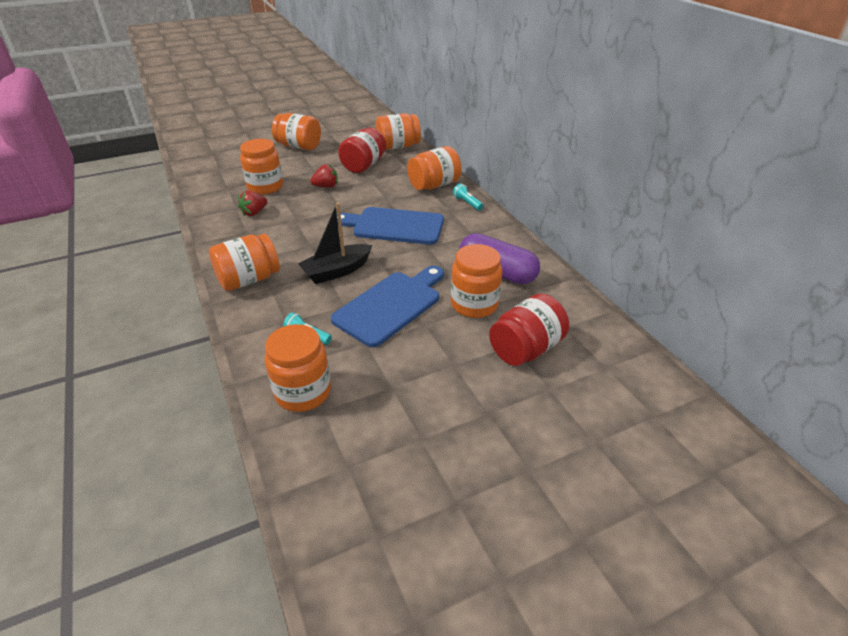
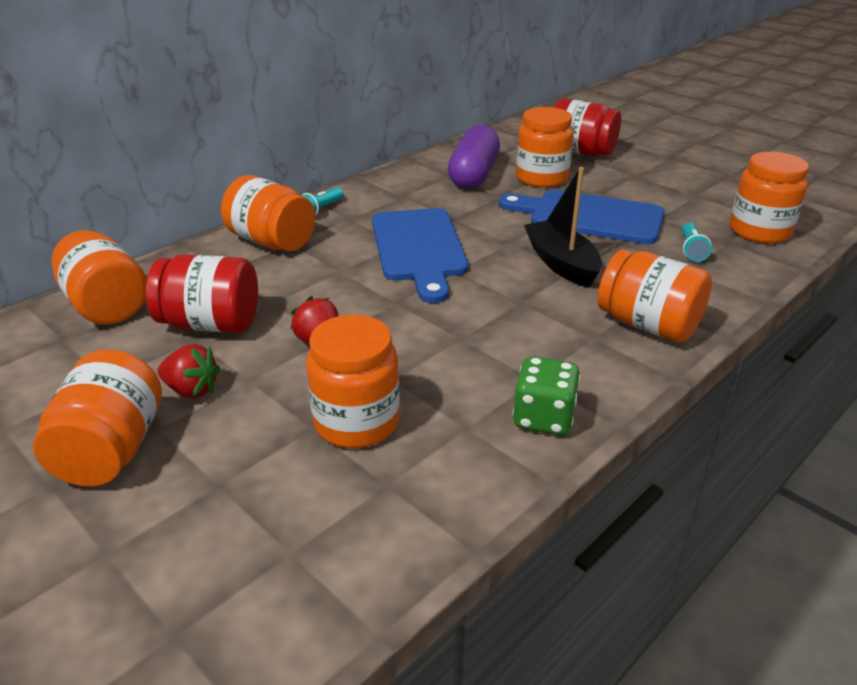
camera: 110 degrees left, 5 degrees down
red strawberry [238,190,267,216] -> red strawberry moved to [158,344,220,398]
black boat [298,203,372,284] -> black boat turned 150 degrees counterclockwise [524,167,602,288]
none -> green dice [513,356,580,435]

